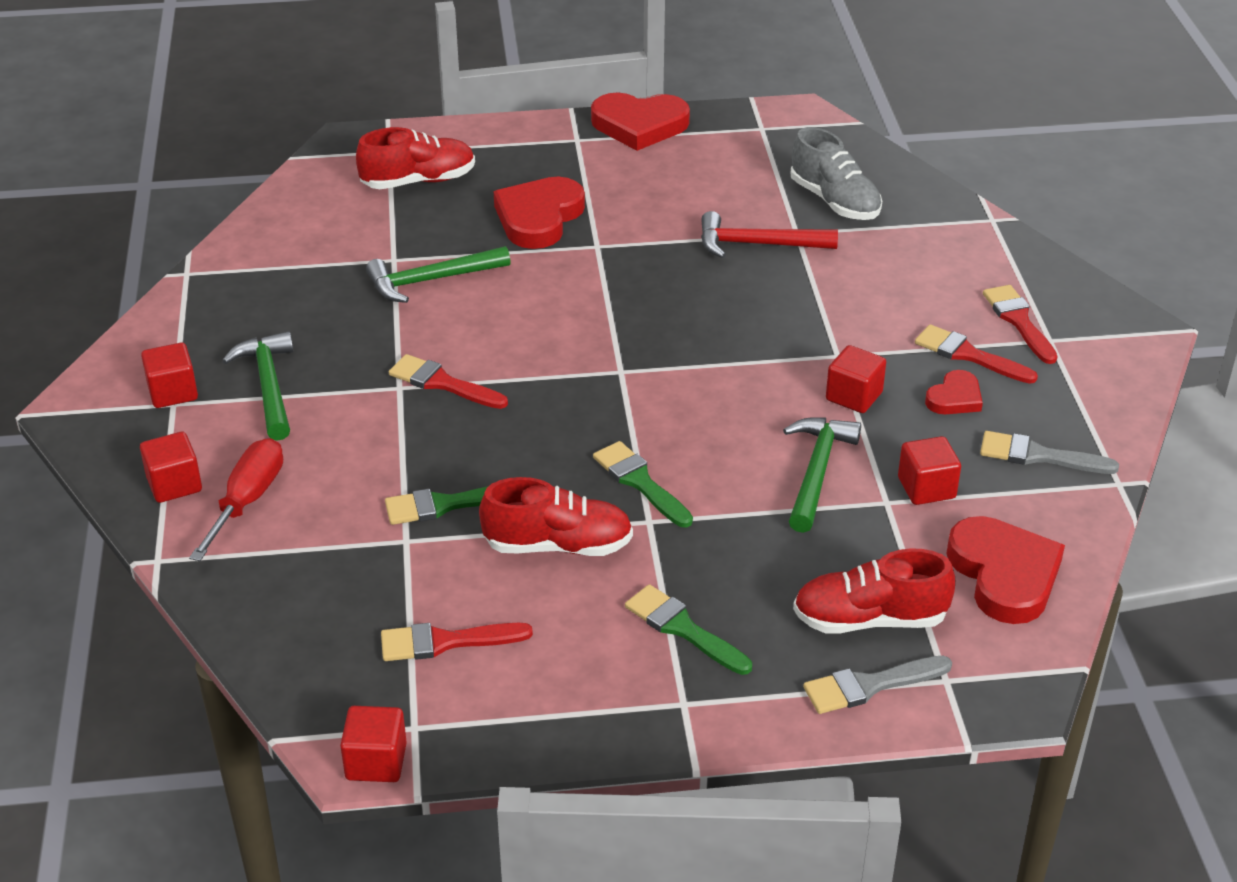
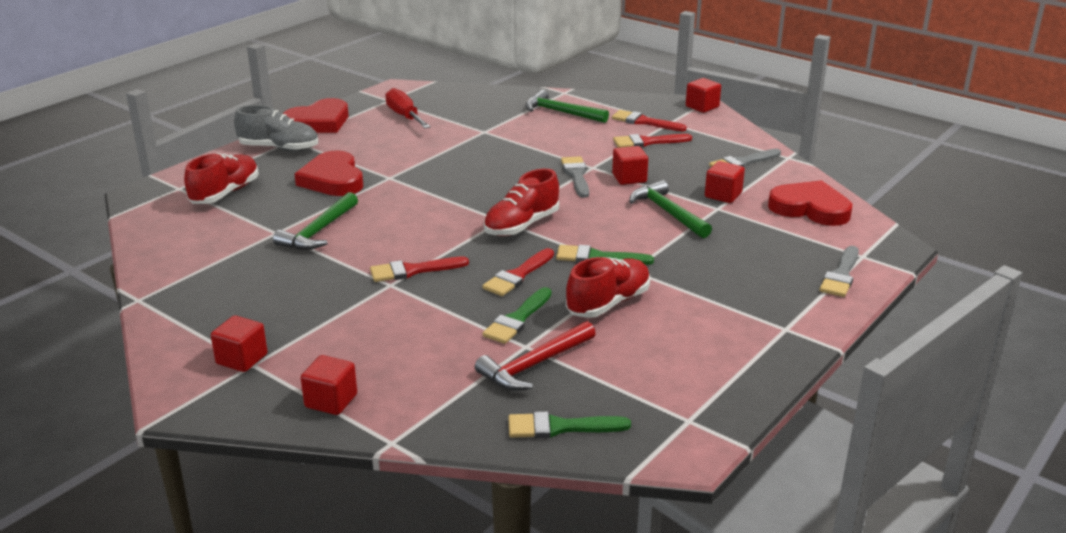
camera: 45 degrees left, 10 degrees down
red screwdriver [189,438,283,561] -> red screwdriver moved to [385,88,431,128]
green hammer [222,331,293,441] -> green hammer moved to [525,90,609,123]
red cube [340,706,407,782] -> red cube moved to [686,78,721,113]
red brush [381,623,533,661] -> red brush moved to [482,248,554,296]
green brush [625,584,752,675] -> green brush moved to [508,411,631,438]
red hammer [701,211,838,258] -> red hammer moved to [475,321,596,391]
grey shoe [791,127,882,220] -> grey shoe moved to [234,105,318,151]
red shoe [793,548,955,633] -> red shoe moved to [484,169,559,236]
red heart [925,370,983,414] -> none
none -> grey brush [561,156,589,198]

